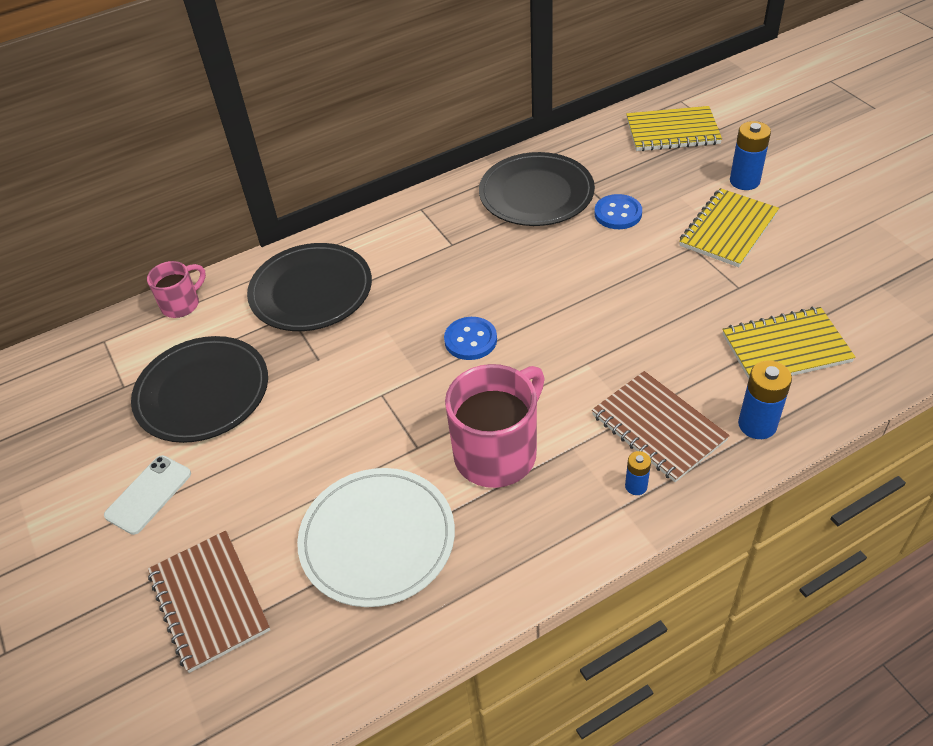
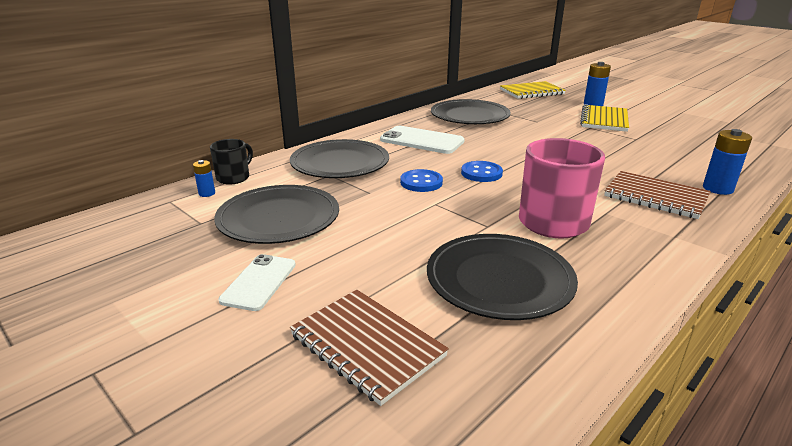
camera: 20 degrees left, 20 degrees down
pink mug [147,261,206,318] -> black mug [210,139,253,185]
white plate [297,468,455,607] -> black plate [427,234,578,320]
blue button [594,194,642,229] -> blue button moved to [400,169,443,192]
blue battery [625,451,651,495] -> blue battery moved to [193,160,215,197]
yellow notebook [722,307,856,379] -> none
none -> white phone [380,126,465,154]

